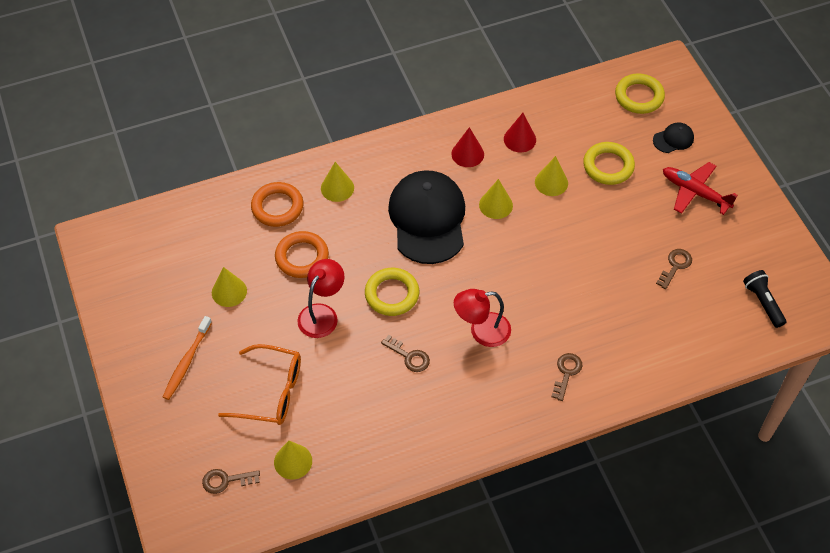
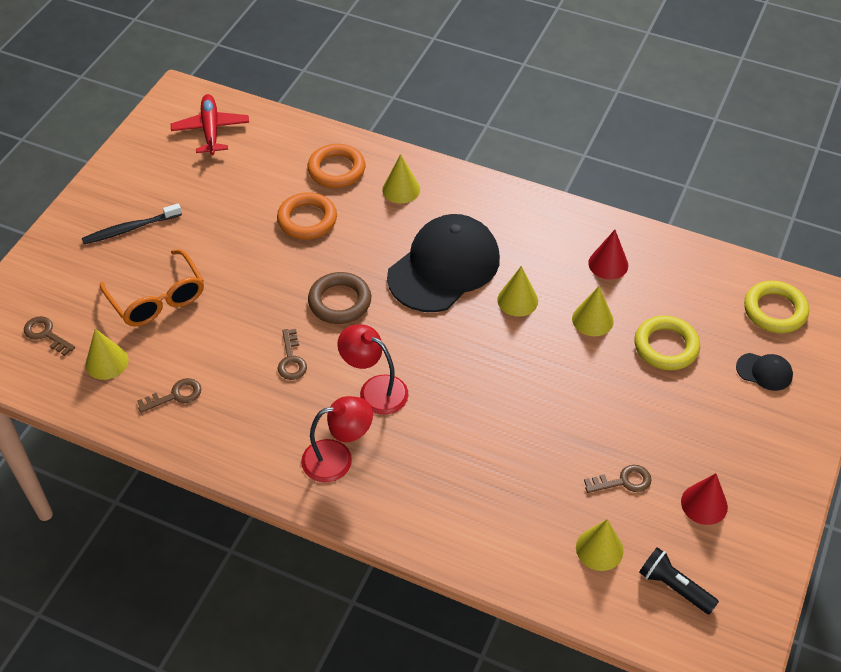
camera: 45 degrees right, 5 degrees down
orange toothbrush [163,316,212,400] -> black toothbrush [82,203,182,244]
yellow cone [212,267,247,307] -> yellow cone moved to [576,519,624,571]
red lamp [297,259,344,338] -> red lamp moved to [301,396,373,483]
yellow ring [365,268,419,316] -> brown ring [308,272,371,324]
red cone [451,127,484,167] -> red cone moved to [681,473,728,525]
brown key [551,353,583,401] -> brown key moved to [137,378,201,413]
red plane [663,162,738,215] -> red plane moved to [171,94,249,155]
black flashlight [743,270,786,328] -> black flashlight turned 75 degrees counterclockwise [639,547,719,615]

